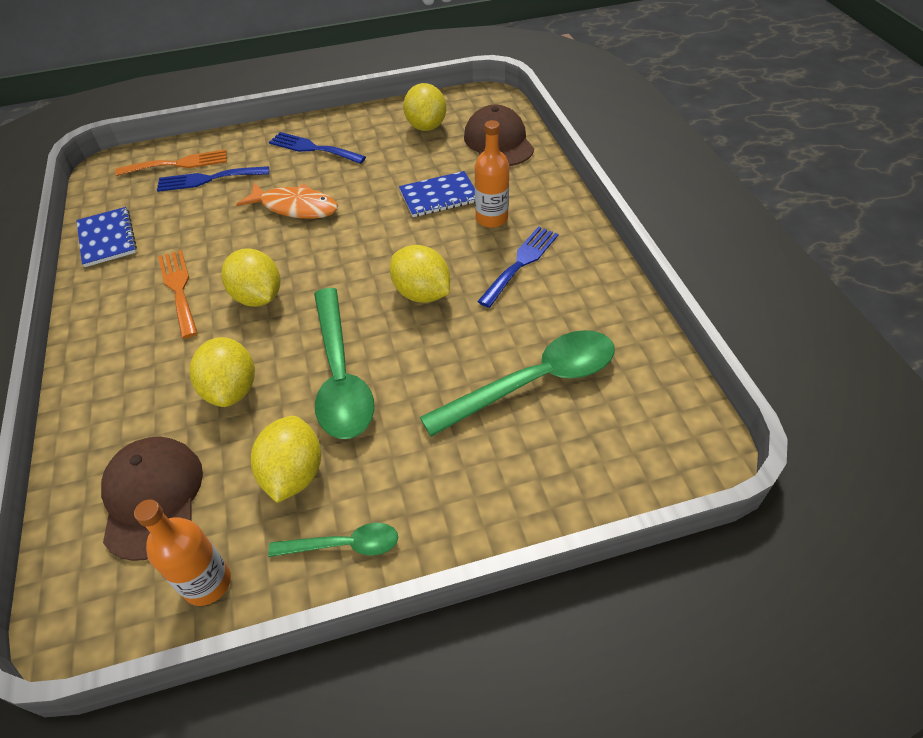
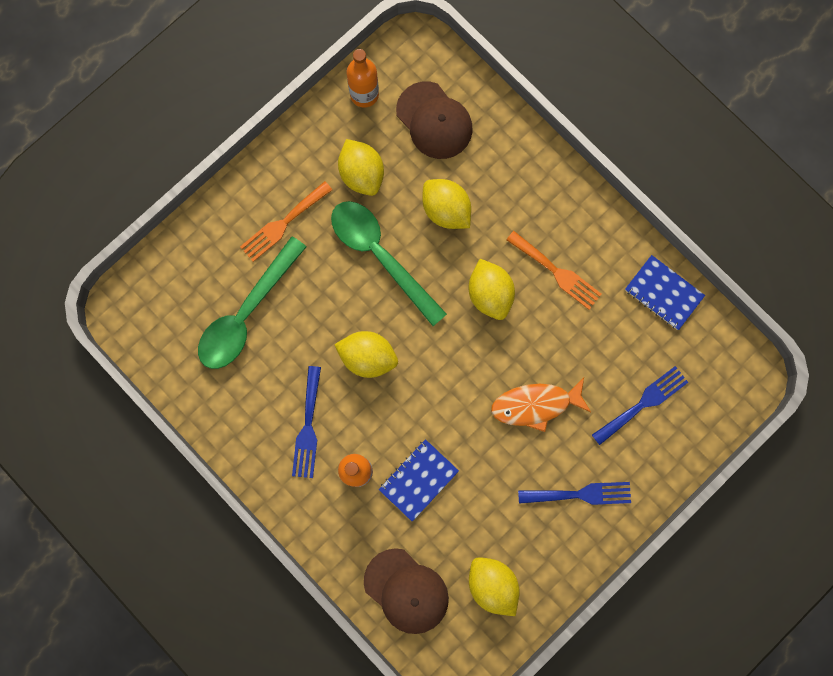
camera: 150 degrees right, 30 degrees up
orange fork [115,149,227,176] -> orange fork moved to [240,181,332,262]
yellow lemon [221,248,280,307] -> yellow lemon turned 45 degrees clockwise [469,259,515,320]
green spoon [268,523,398,557] -> none

